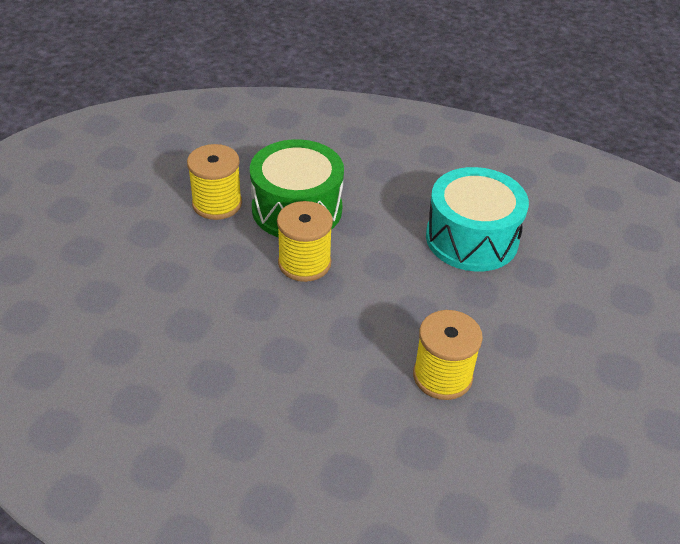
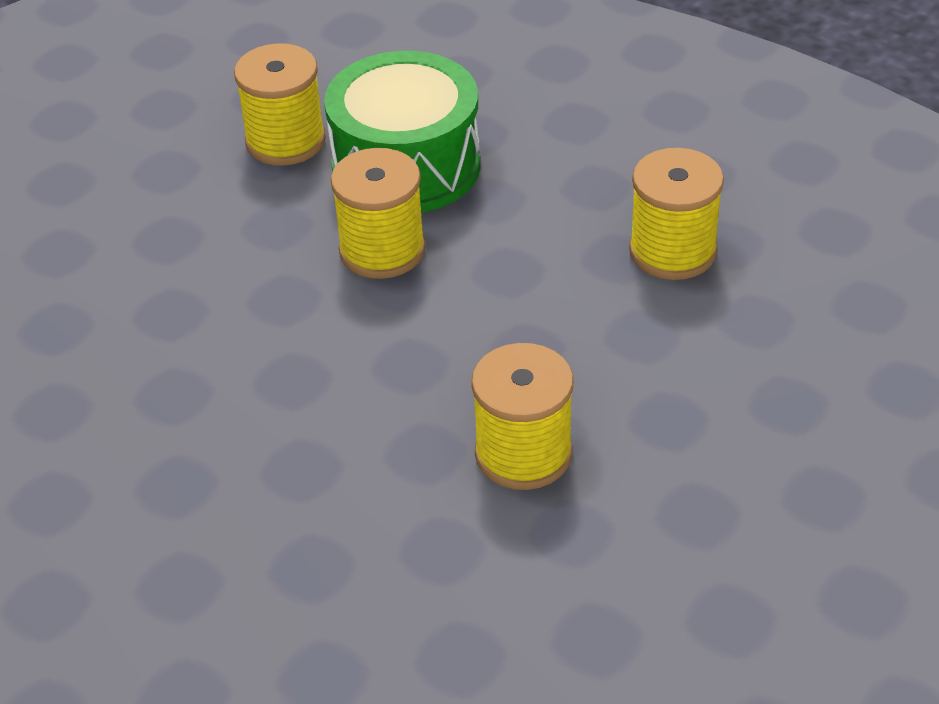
camera: 20 degrees right, 0 degrees up
turquoise drum [426,167,529,272] -> yellow spool [629,148,724,280]

